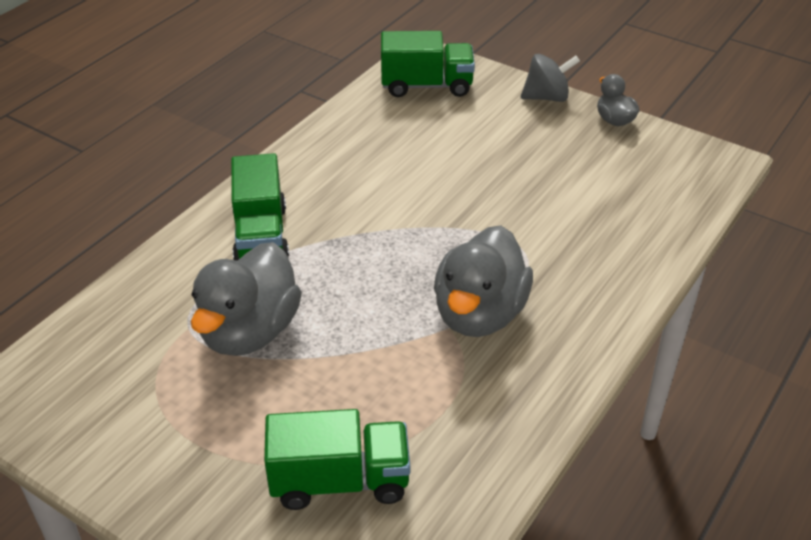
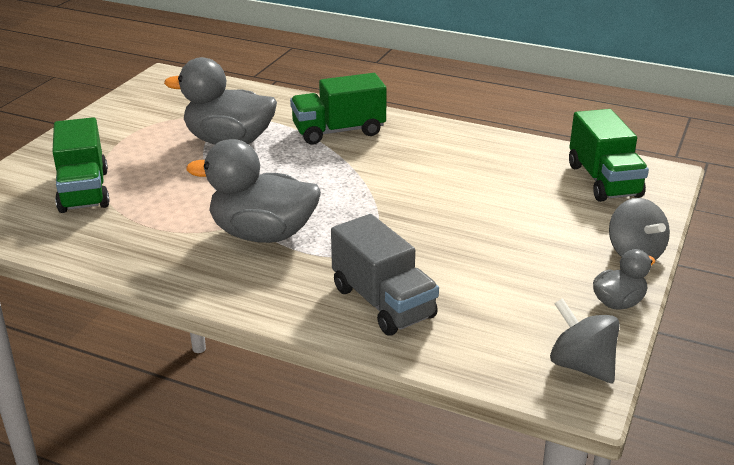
camera: 80 degrees right, 10 degrees down
none -> grey truck [331,214,439,335]
none -> grey spinning top [550,298,620,383]

